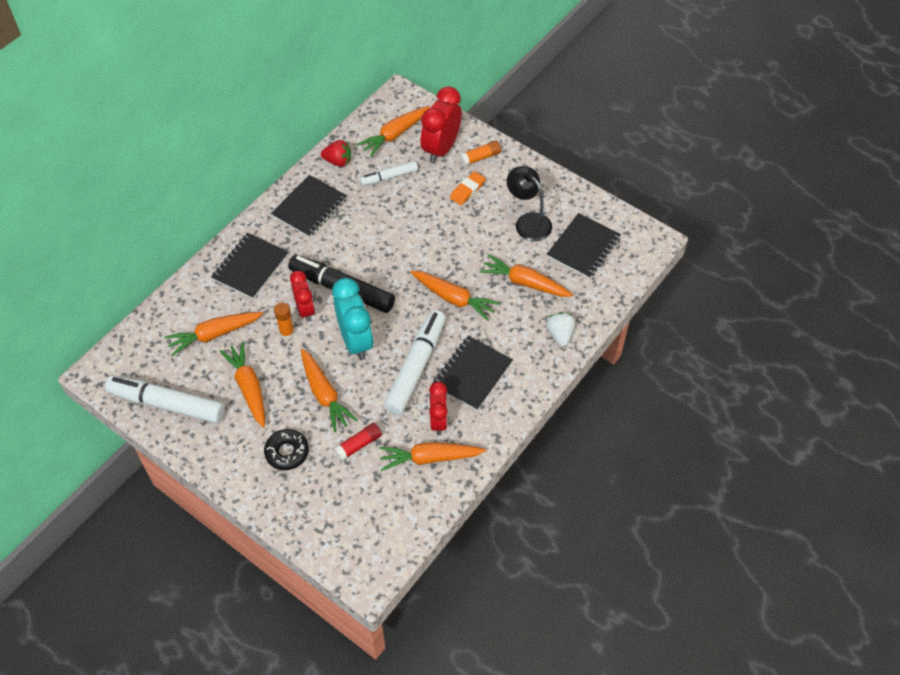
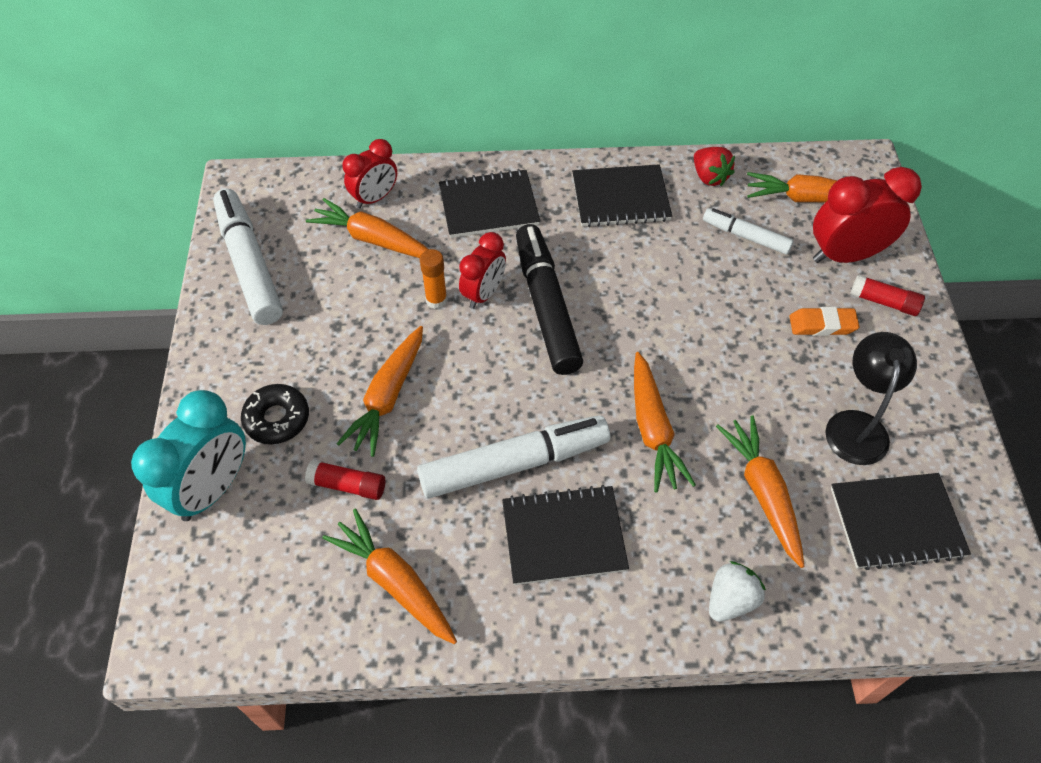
camera: 50 degrees right, 0 degrees up
orange carrot [220,342,265,428] -> none
turquoise clock [332,278,374,360] -> turquoise clock moved to [131,390,246,521]
red clock [429,382,448,435] -> red clock moved to [342,139,397,208]
orange glue stick [459,141,501,166] -> red glue stick [850,274,925,316]

